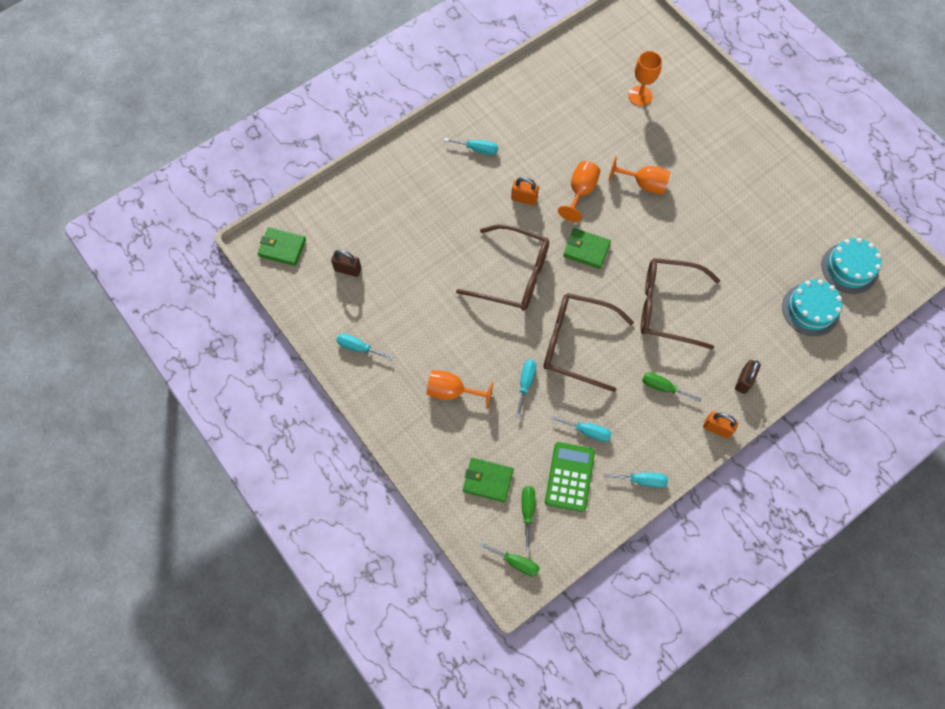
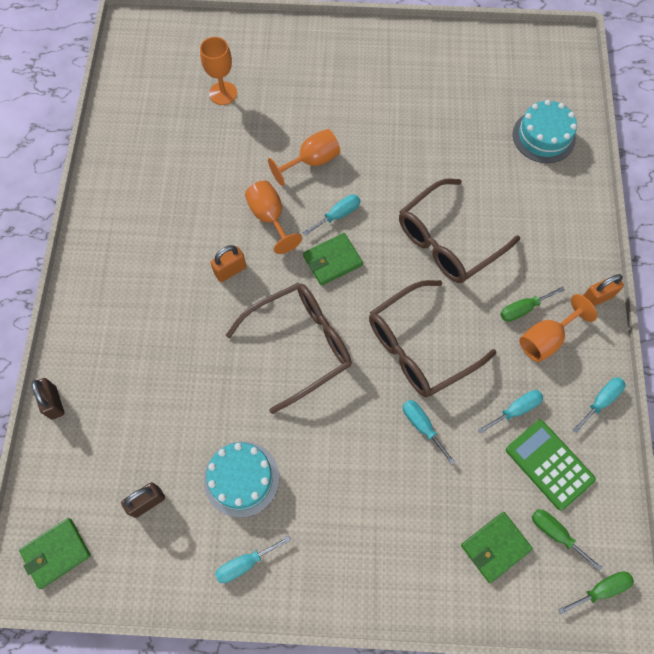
camera: 50 degrees left, 0 degrees up
orange goblet [427,370,494,409] -> orange goblet moved to [519,294,597,362]
turquoise screwdriver [444,138,498,155] -> turquoise screwdriver moved to [303,194,360,236]
brown padlock [735,360,761,394] -> brown padlock moved to [32,378,64,420]
turquoise cake [821,238,882,294] -> turquoise cake moved to [204,441,279,518]

